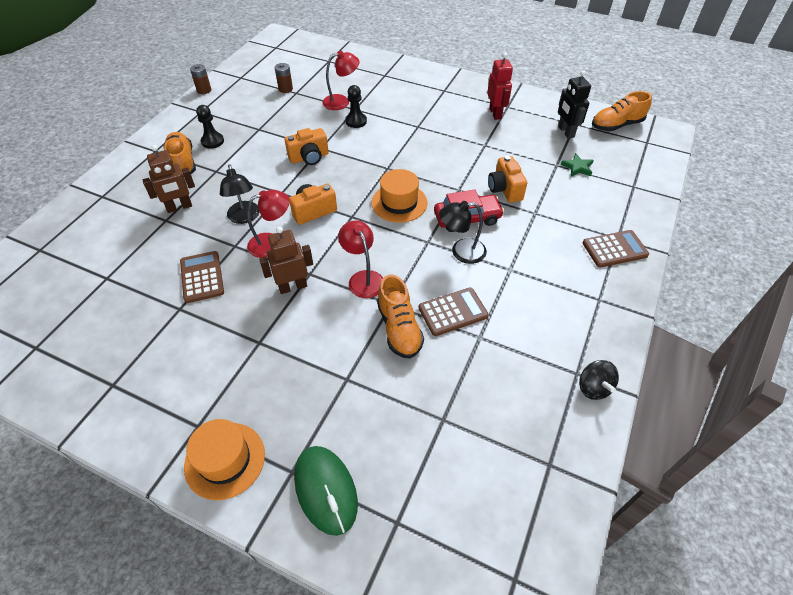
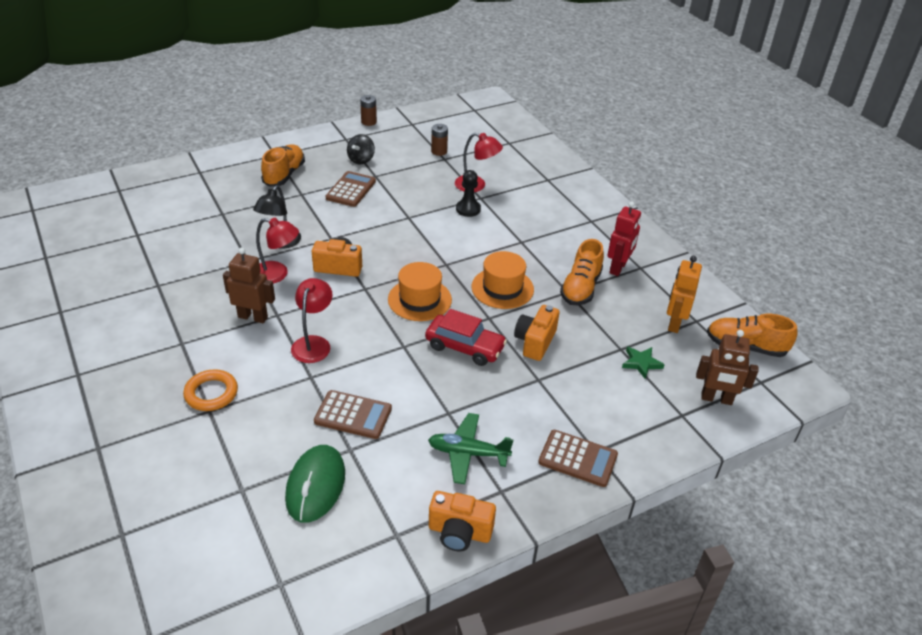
camera: 35 degrees right, 10 degrees down
brown robot [143,145,195,213] -> brown robot moved to [696,330,759,405]
brown calculator [180,251,224,303] -> brown calculator moved to [326,171,376,207]
orange hat [184,419,265,500] -> orange hat moved to [472,251,534,309]
black pawn [196,105,224,149] -> none
orange camera [285,128,329,165] -> orange camera moved to [429,491,496,551]
green mouse [294,446,358,536] -> green mouse moved to [285,445,345,523]
orange shoe [377,275,424,358] -> orange shoe moved to [560,239,604,305]
black lamp [439,201,487,264] -> none
black robot [558,70,591,139] -> orange robot [667,256,702,333]
black spinning top [579,360,619,400] -> black spinning top moved to [347,134,375,164]
none -> orange ring [183,369,238,411]
none -> green plane [428,413,513,484]

